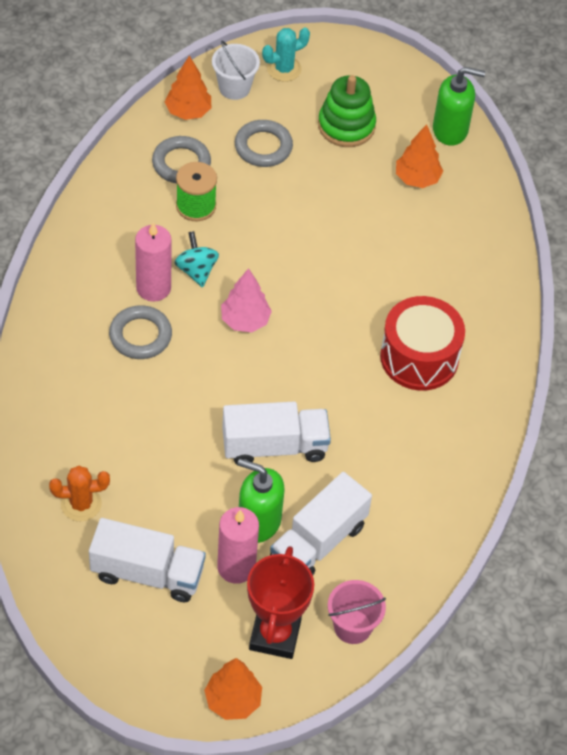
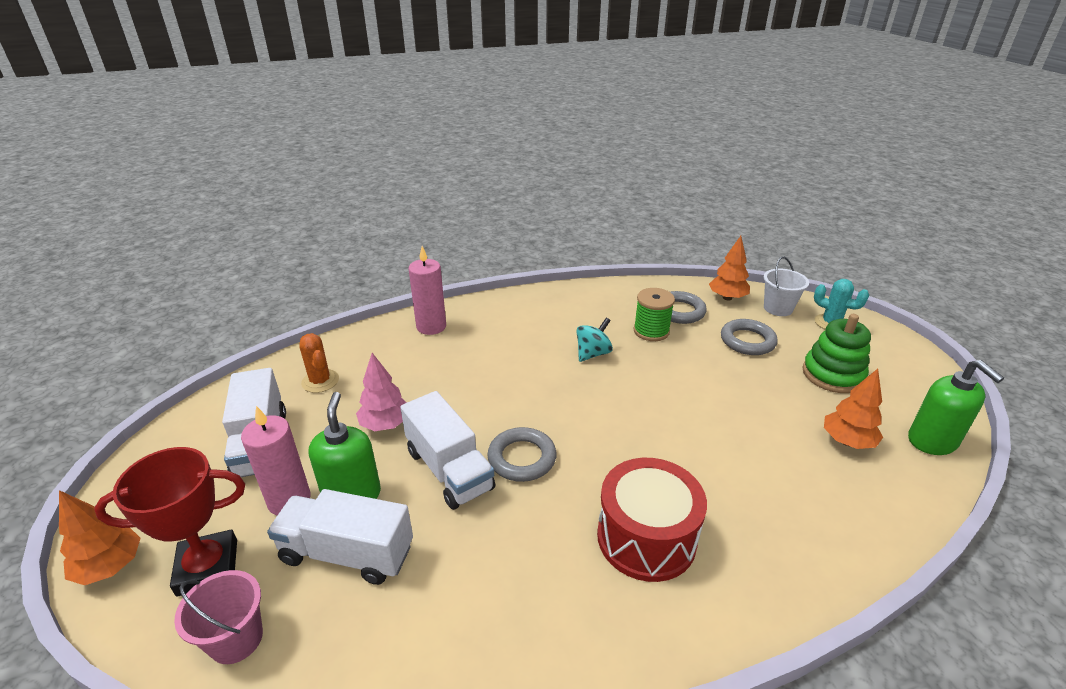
camera: 65 degrees right, 20 degrees down
grey ring [109,305,172,359] -> grey ring moved to [487,427,557,482]
pink candle [135,223,171,302] -> pink candle moved to [408,246,446,335]
pink tree [221,268,272,332] -> pink tree moved to [356,353,407,431]

